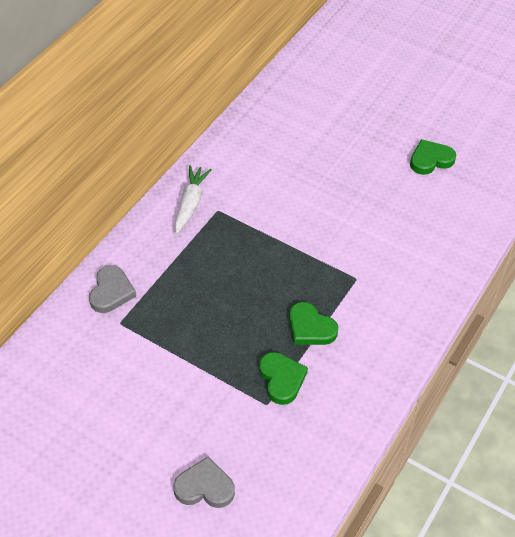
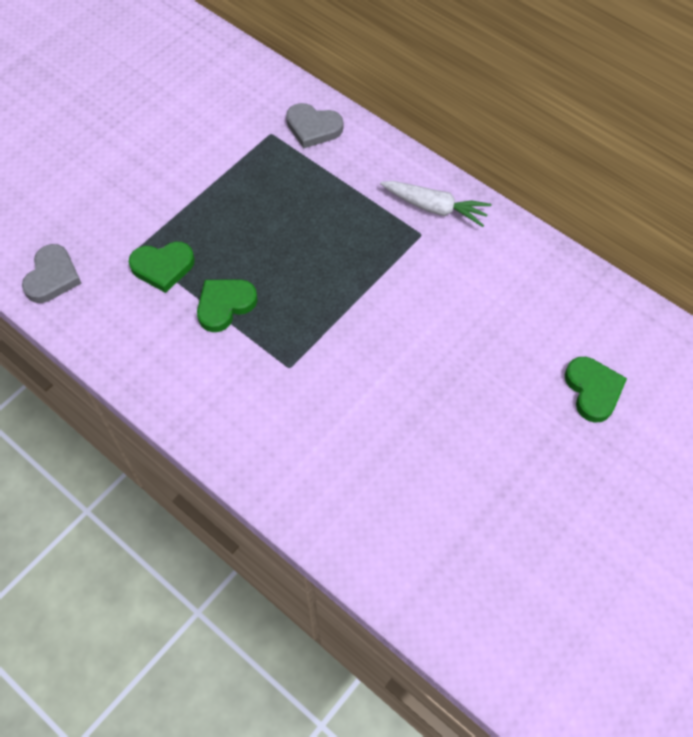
camera: 100 degrees right, 10 degrees up
grey heart [173,456,235,508] -> grey heart moved to [22,244,82,303]
green heart [410,139,456,175] -> green heart moved to [565,357,627,423]

